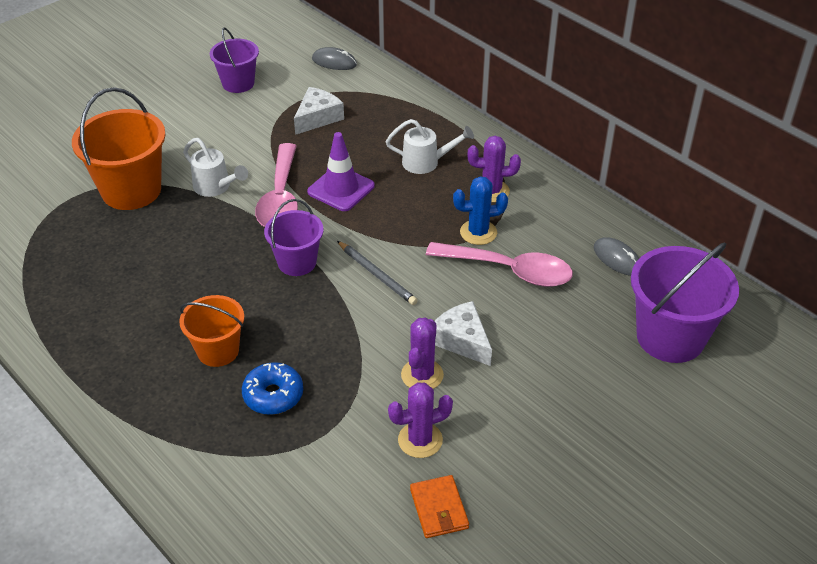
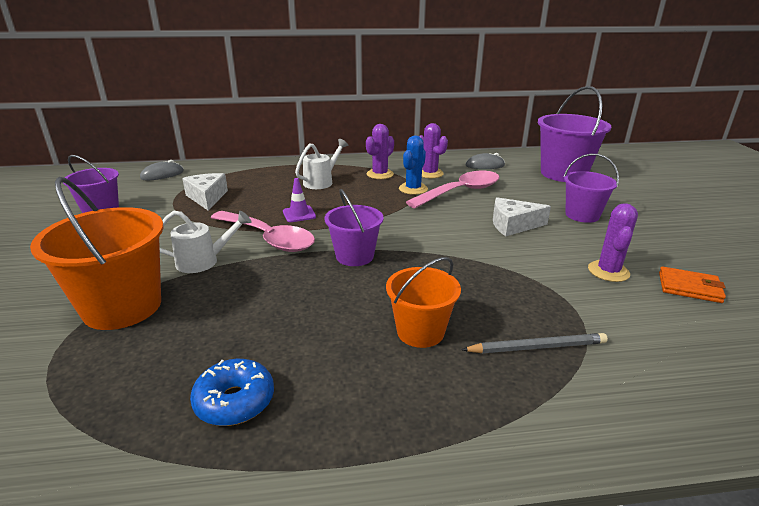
camera: 55 degrees left, 15 degrees down
blue donut [242,362,303,415] -> blue donut moved to [190,359,274,426]
purple traffic cone [307,132,375,211] -> purple traffic cone [283,178,316,222], size x0.62
grey pencil [337,241,418,305] -> grey pencil moved to [461,333,608,353]
purple cactus [401,317,444,389] -> purple cactus moved to [419,123,448,178]
none -> purple bucket [564,154,619,223]

